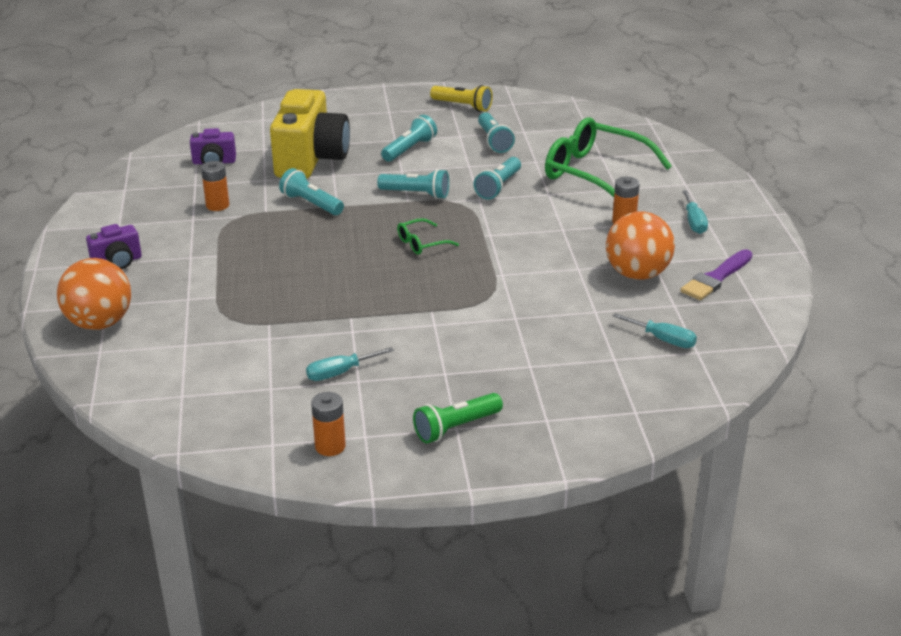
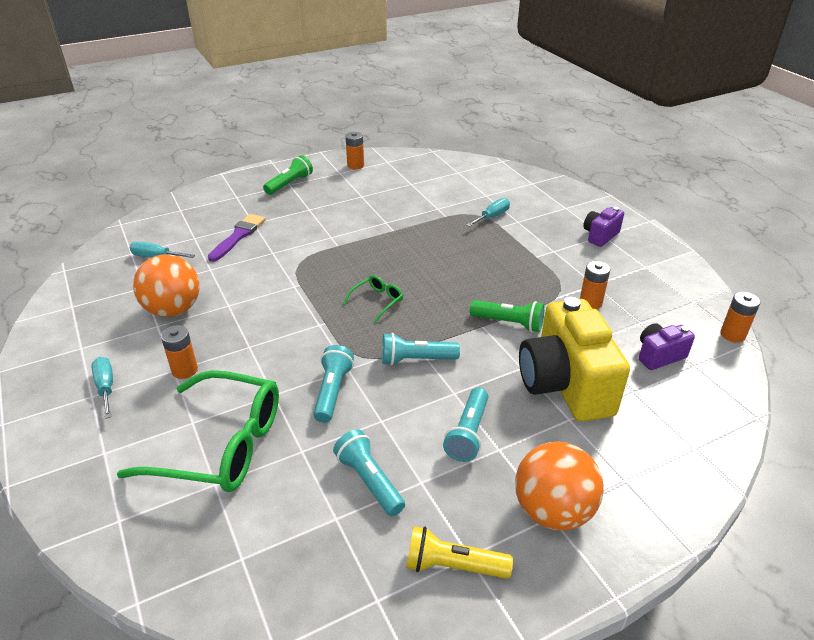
camera: 160 degrees right, 5 degrees up
orange ball [57,258,131,330] -> orange ball moved to [515,442,604,531]
turquoise flashlight [279,168,344,215] -> green flashlight [470,300,545,332]
turquoise screwdriver [306,347,394,381] -> turquoise screwdriver moved to [467,198,510,227]
purple brush [680,249,753,300] -> purple brush moved to [208,214,266,262]
none -> orange battery [720,292,760,343]

